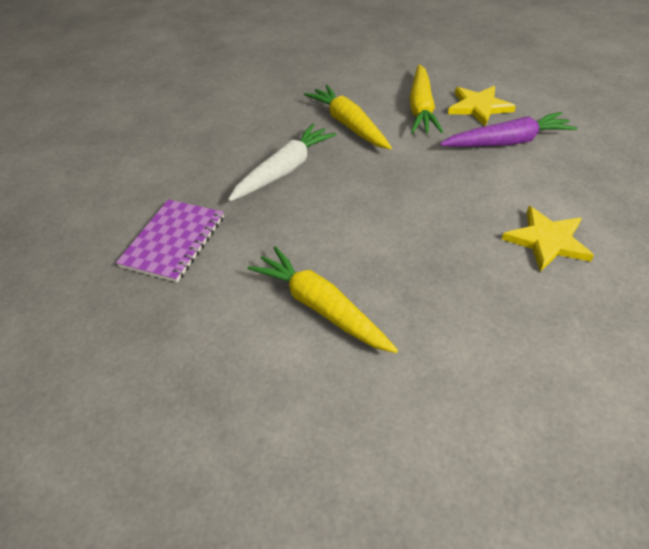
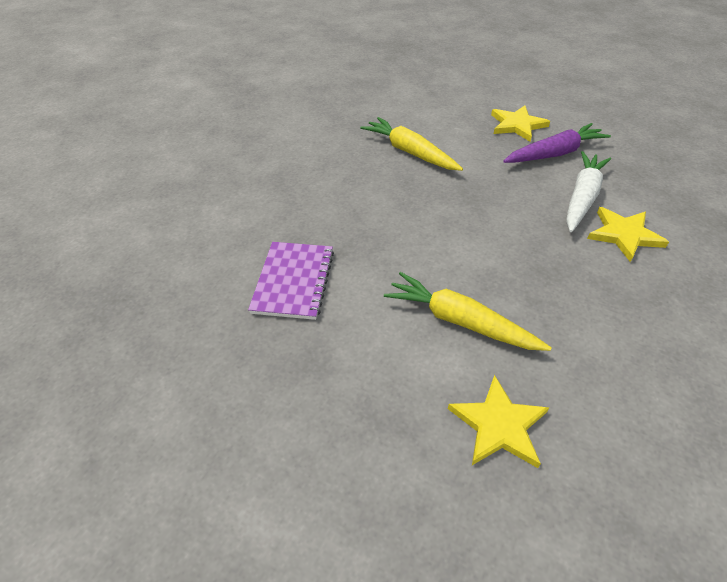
camera: 15 degrees left, 0 degrees up
white carrot [228,124,337,202] -> white carrot moved to [566,151,611,232]
yellow carrot [410,64,443,133] -> none
none -> yellow star [448,375,550,468]

